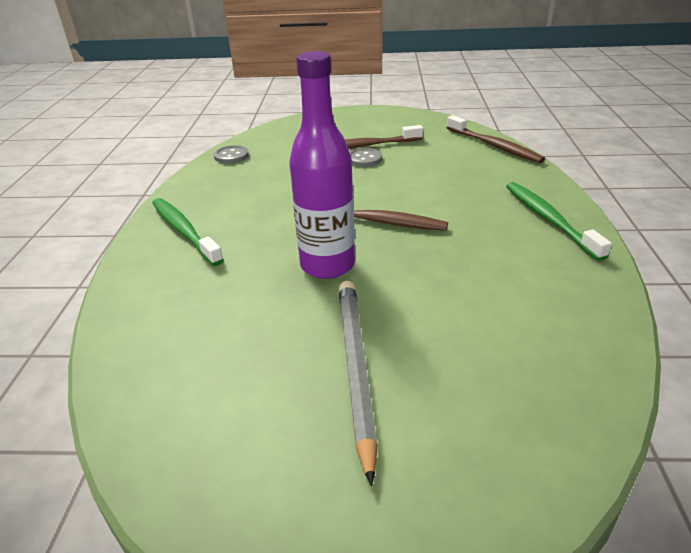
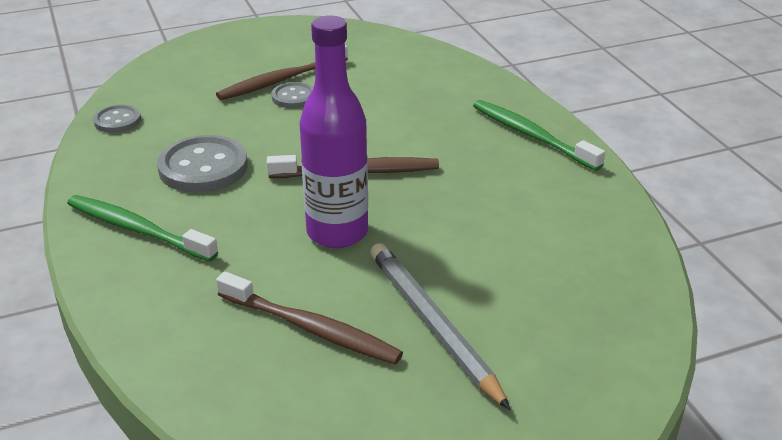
camera: 25 degrees left, 0 degrees up
brown toothbrush [446,115,545,163] -> brown toothbrush moved to [216,272,403,365]
none -> grey button [157,135,248,193]

